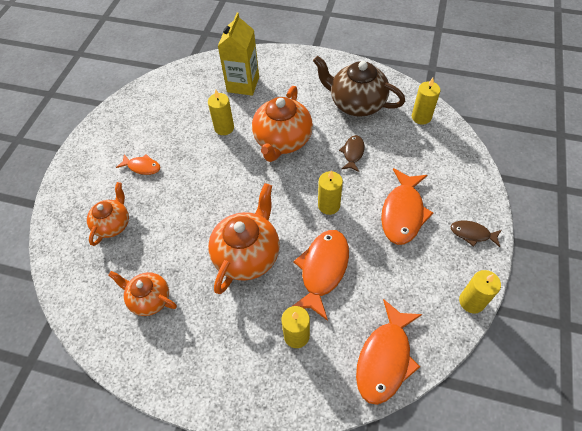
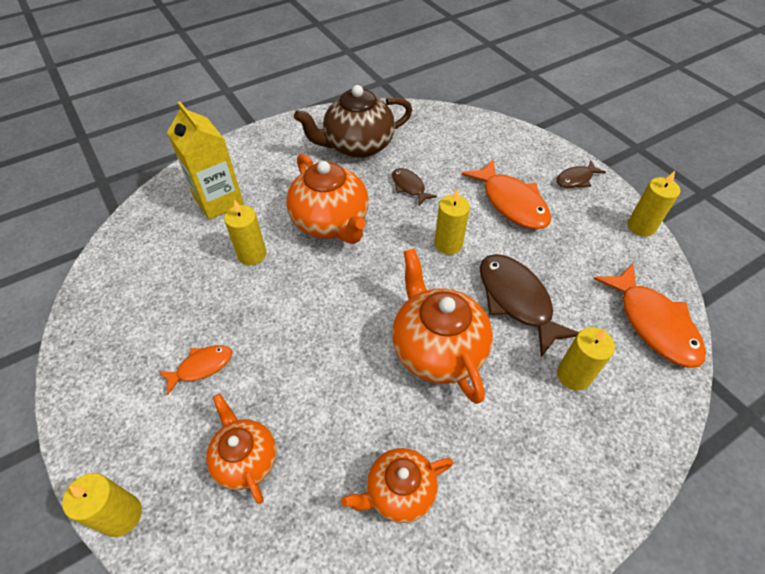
camera: 50 degrees left, 5 degrees down
orange fish [291,230,349,321] -> brown fish [480,254,579,357]
yellow candle [412,78,441,124] -> yellow candle moved to [62,473,142,537]

